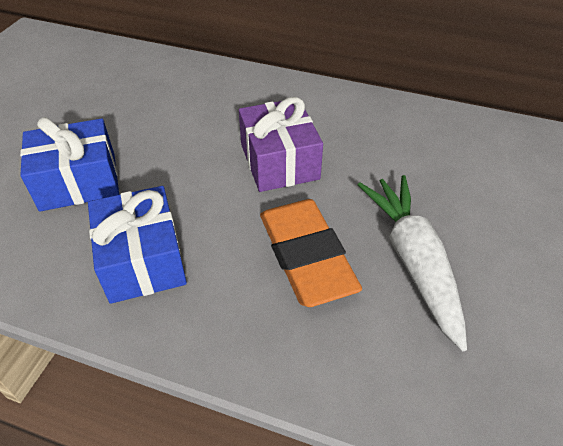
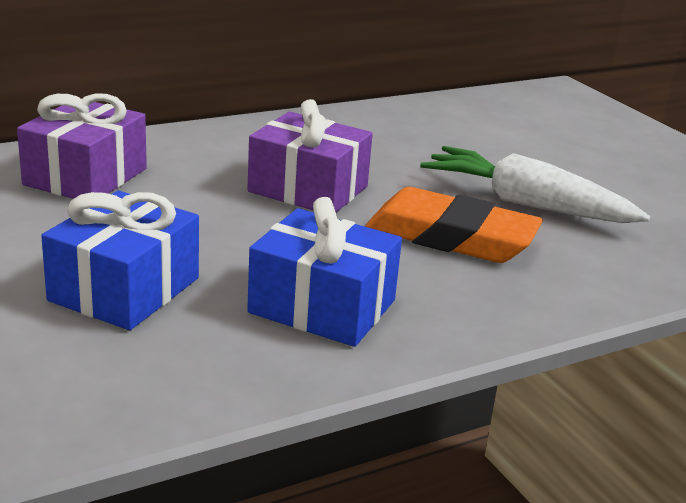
camera: 50 degrees left, 20 degrees down
none -> purple gift [17,93,147,199]

